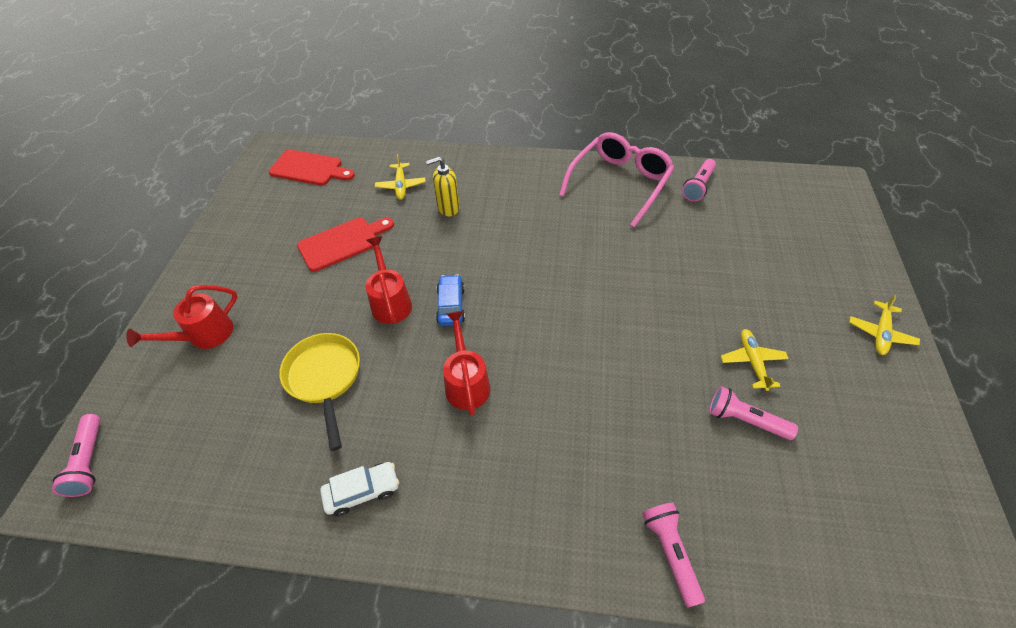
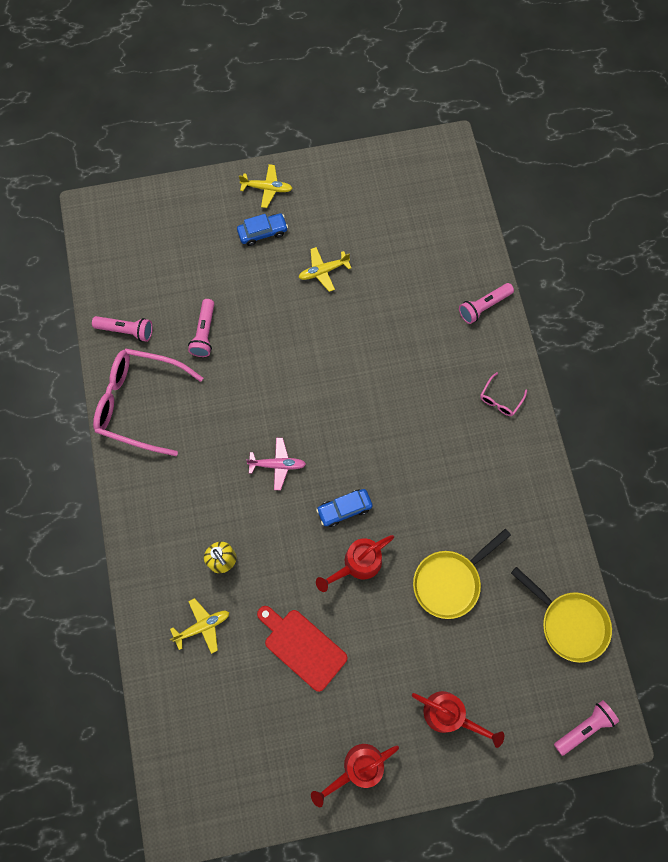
camera: 110 degrees left, 20 degrees up
red cutting board [269,149,355,186] -> none
white car [320,462,399,516] -> none
red watering can [443,311,490,415] -> red watering can moved to [311,744,399,807]
pink flashlight [709,386,798,440] -> pink flashlight moved to [188,299,214,357]
none -> blue car [237,213,288,246]
none -> pink plane [246,438,306,490]
none -> pink glasses [480,372,527,416]
none -> yellow pan [511,567,612,663]

